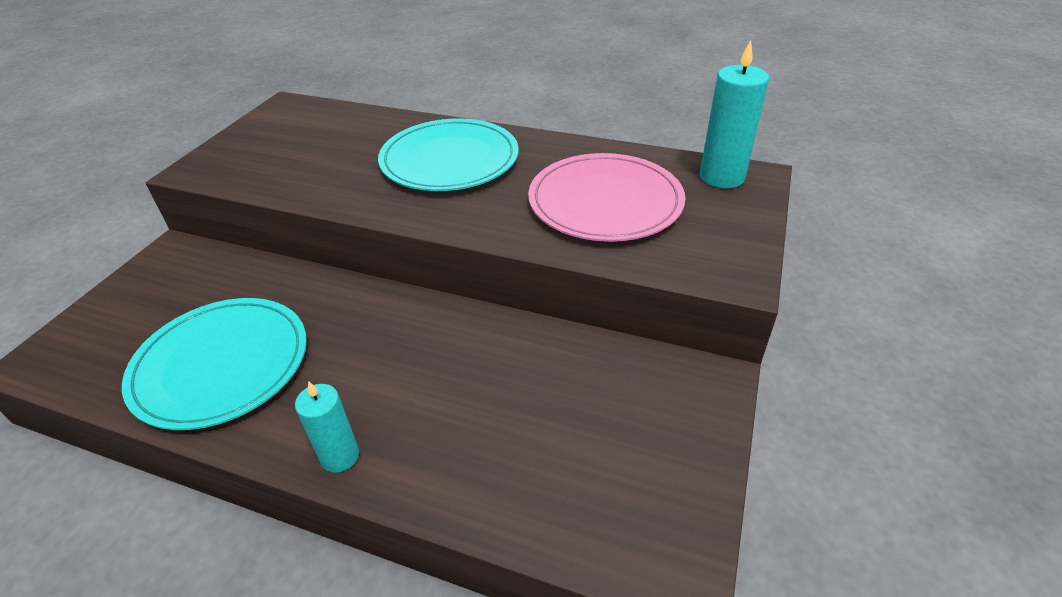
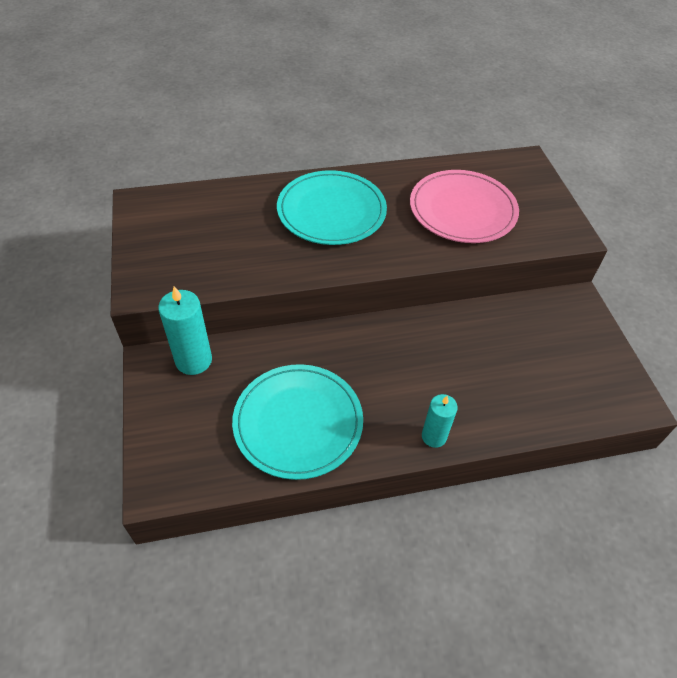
camera: 35 degrees left, 10 degrees up
turquoise candle [700,40,769,188] -> turquoise candle moved to [158,286,212,375]

